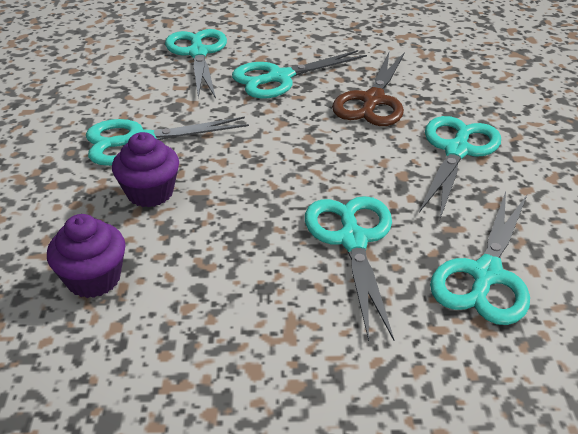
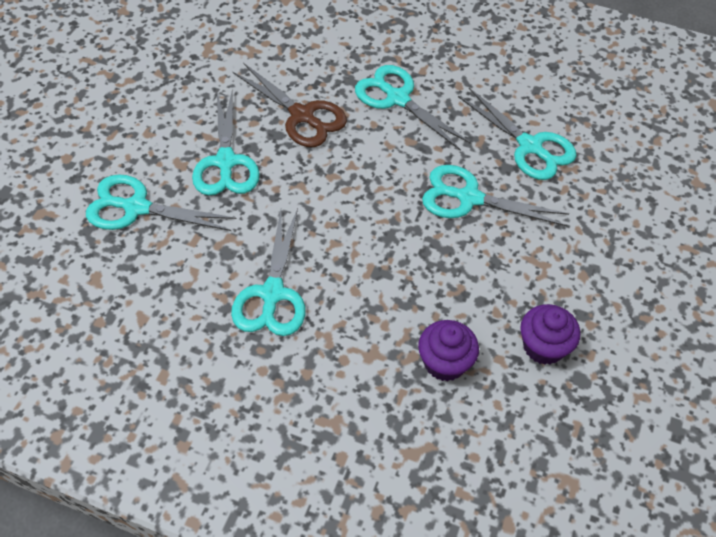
camera: 70 degrees left, 15 degrees up
purple cupcake [112,132,179,207] -> purple cupcake moved to [520,304,580,365]

